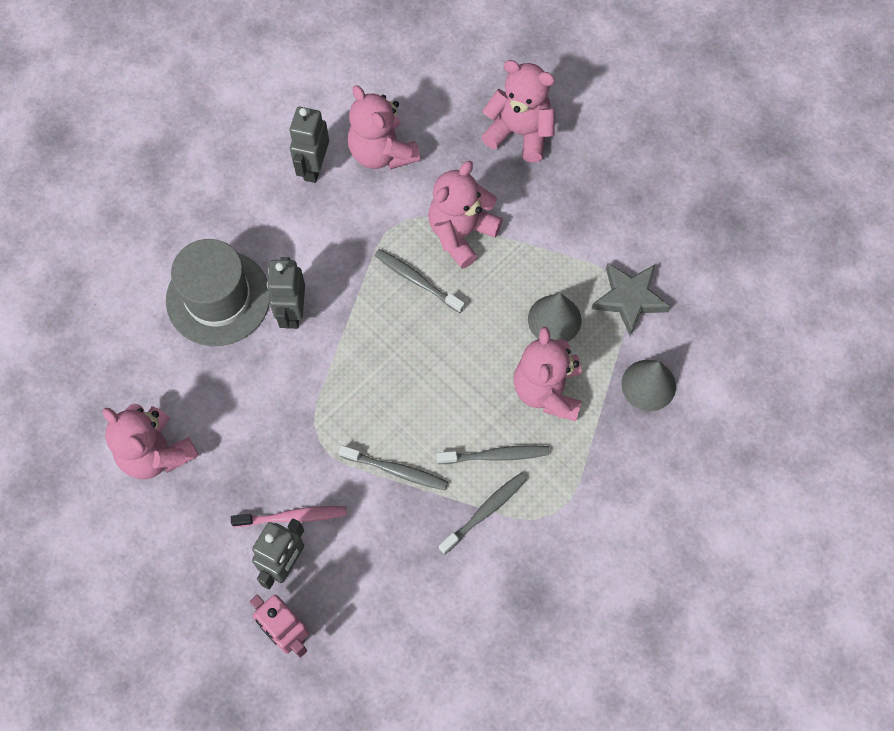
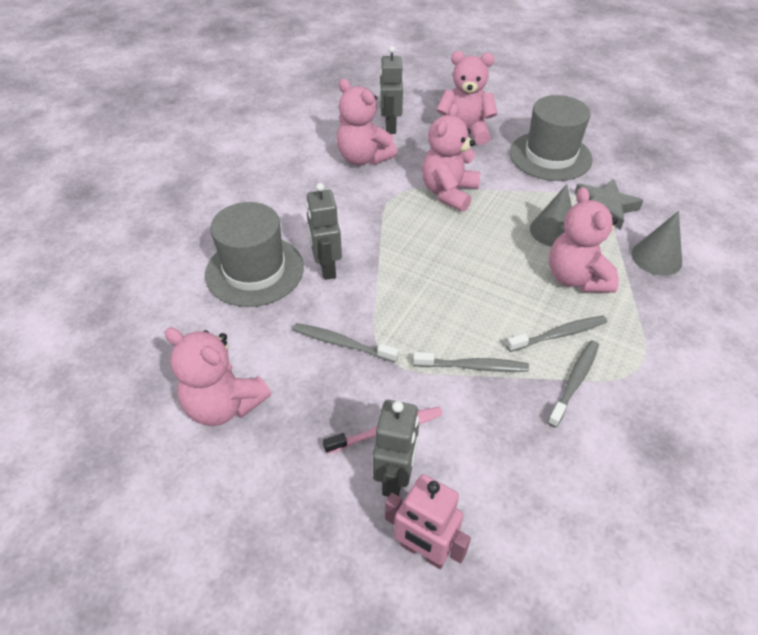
camera: 15 degrees left, 20 degrees down
grey robot [289,107,329,183] -> grey robot moved to [379,46,403,134]
grey toothbrush [374,249,465,313] -> grey toothbrush moved to [293,323,399,363]
none -> grey hat [510,95,593,181]

